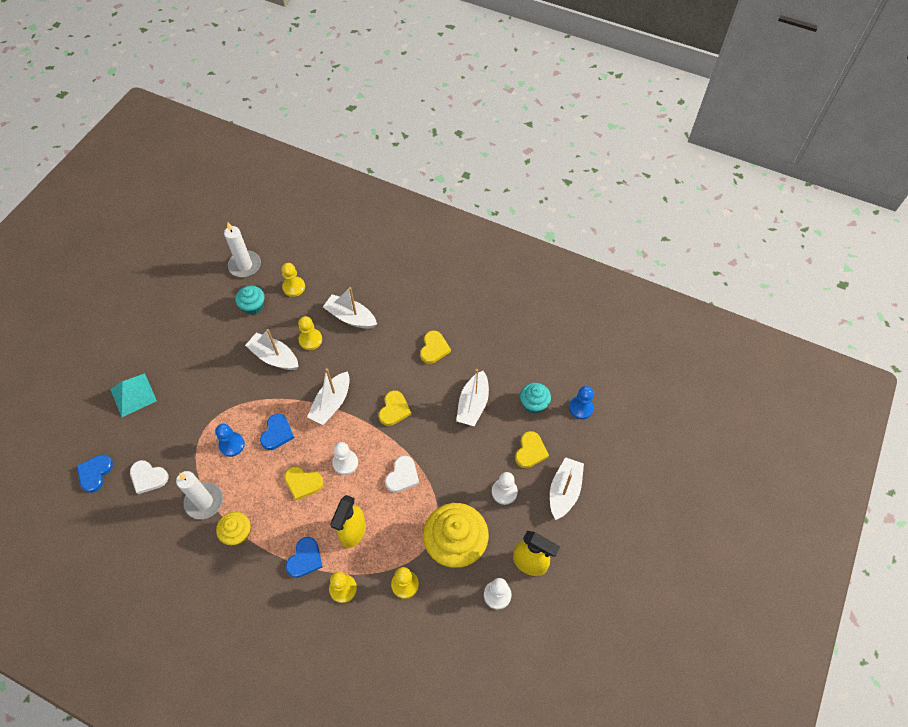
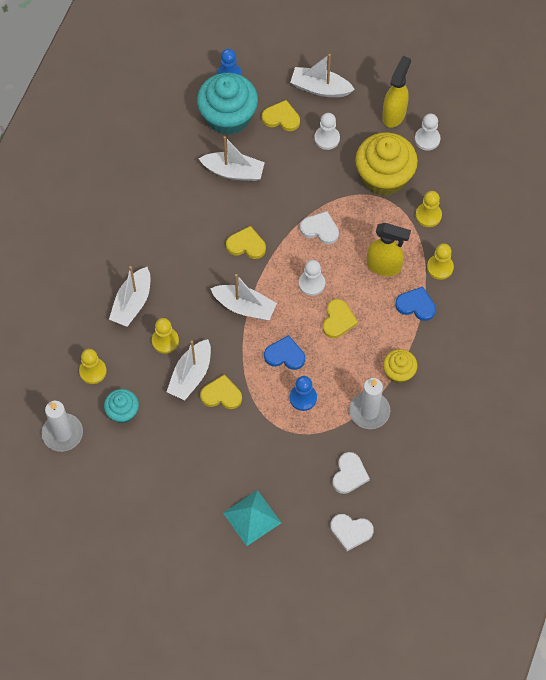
camera: 95 degrees left, 5 degrees up
blue heart [77,455,113,493] -> white heart [330,514,374,551]
yellow heart [420,331,451,364] -> yellow heart moved to [200,374,242,409]
turquoise cupcake [520,383,551,414] -> turquoise cupcake [197,73,258,135], size x1.89

